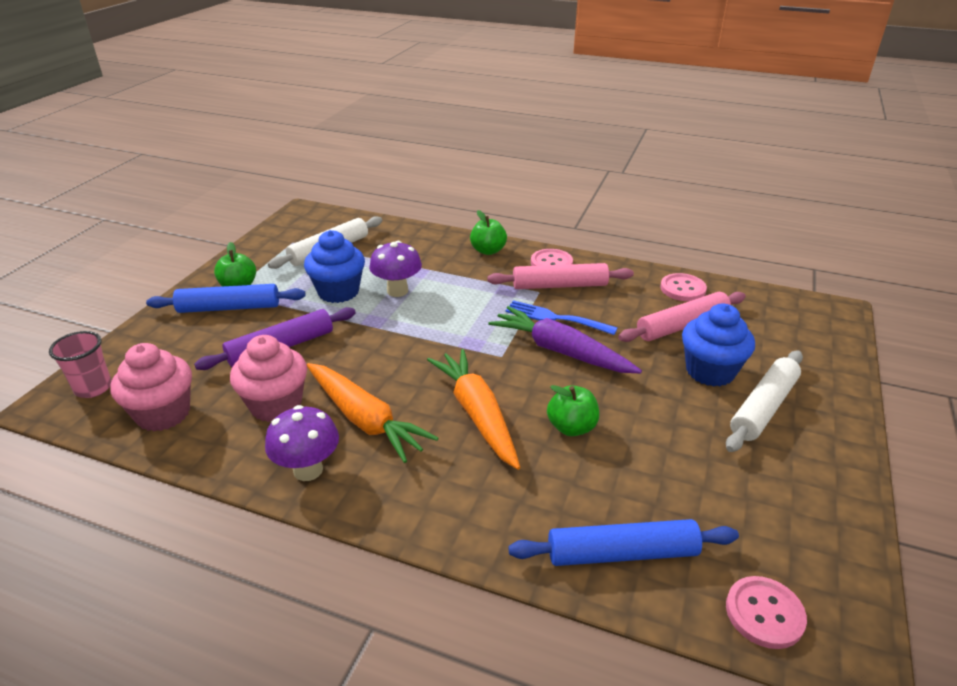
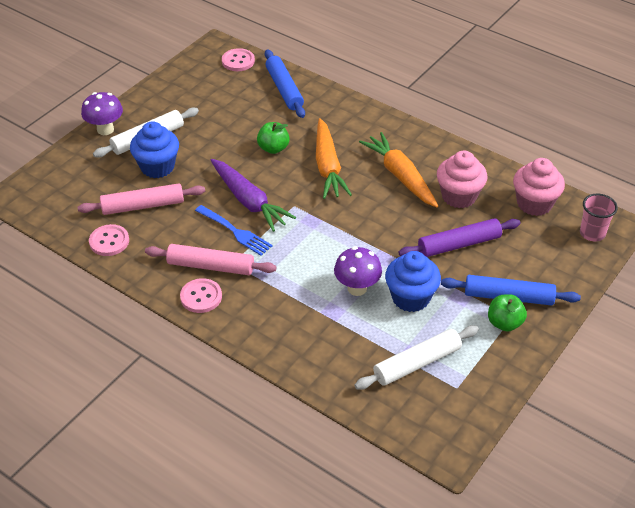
camera: 165 degrees left, 10 degrees up
purple mushroom [265,405,339,481] -> purple mushroom moved to [81,92,123,135]
green apple [470,210,507,255] -> none
blue rolling pin [508,519,739,566] -> blue rolling pin turned 60 degrees clockwise [265,49,305,118]

